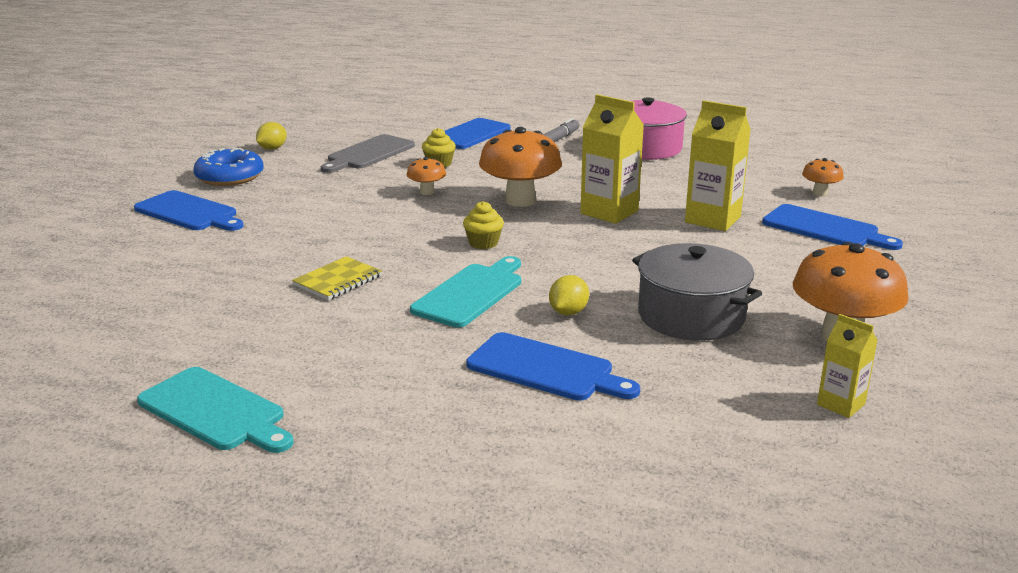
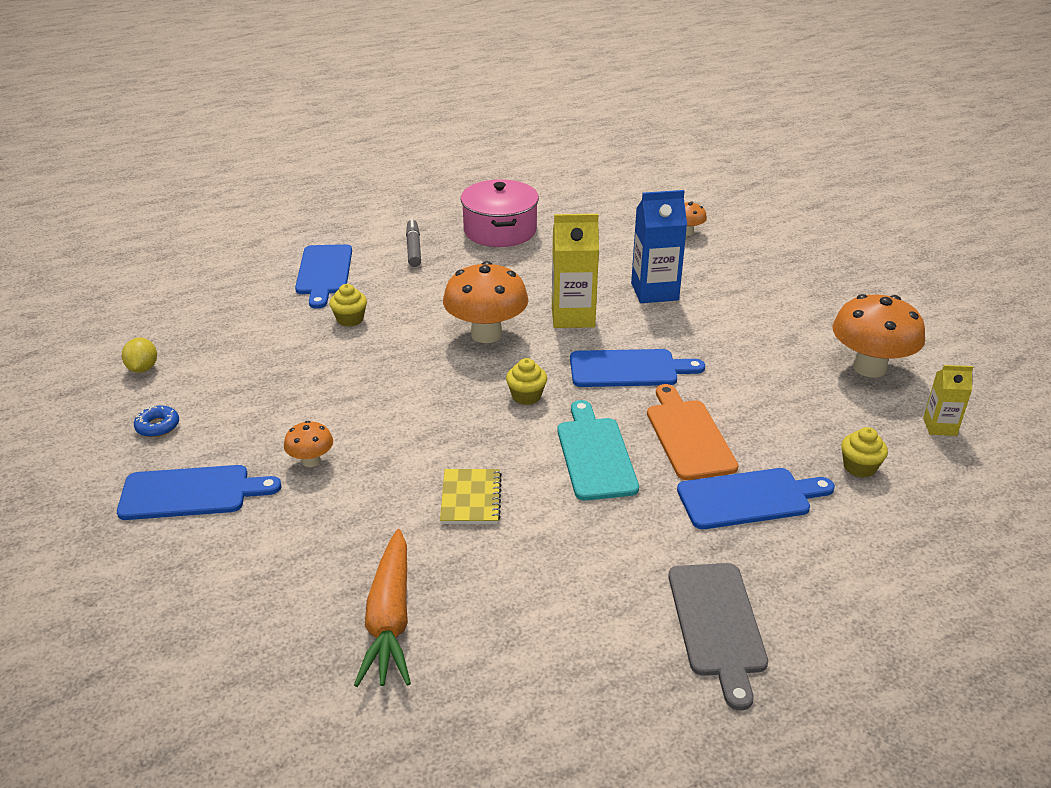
camera: 40 degrees left, 10 degrees up
turquoise cutting board [137,367,294,453] -> none
blue donut [193,147,264,186] -> blue donut [134,405,179,437], size x0.52
grey cutting board [321,134,415,173] -> grey cutting board moved to [668,563,768,710]
orange mushroom [407,157,446,195] -> orange mushroom moved to [284,421,333,467]
yellow lemon [549,275,589,315] -> orange cutting board [647,384,738,480]
grey pot [632,243,762,341] -> none
yellow carton [685,100,751,231] -> blue carton [631,190,687,303]
blue cutting board [762,204,903,250] -> blue cutting board moved to [570,349,705,387]
none -> orange carrot [354,529,411,687]
none -> yellow cupcake [841,427,888,478]

